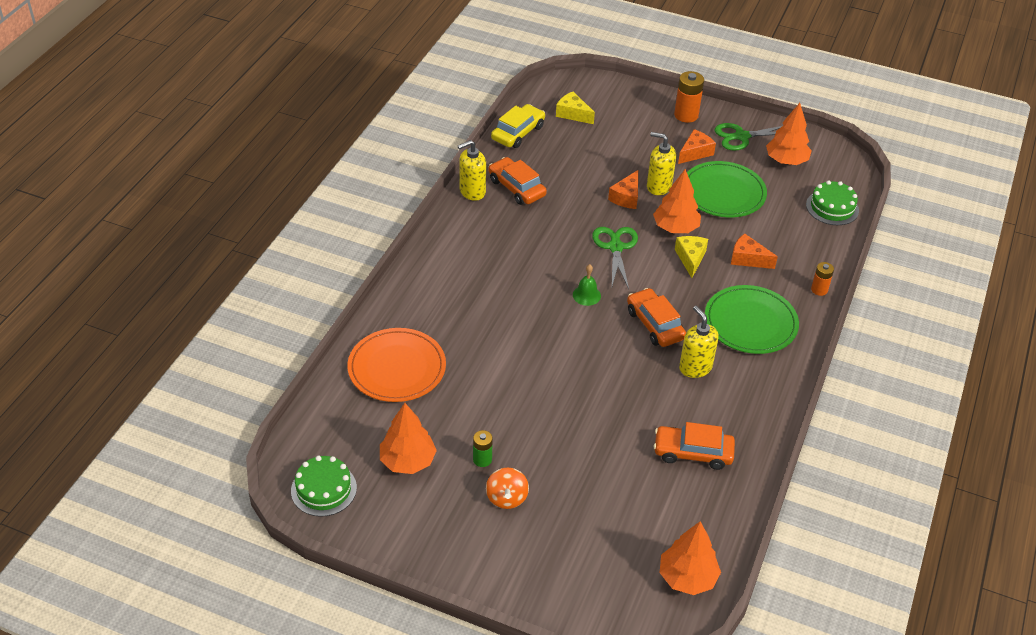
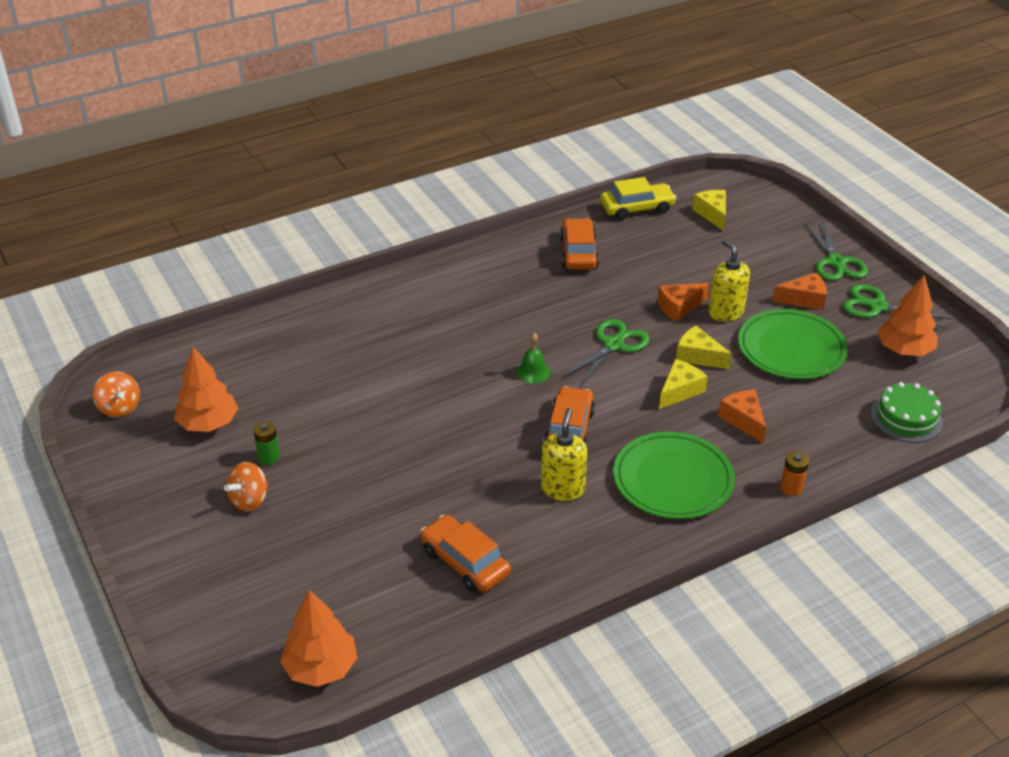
camera: 40 degrees right, 5 degrees down
green cake [291,456,357,517] -> orange spinning top [93,372,140,417]
orange plate [347,328,446,402] -> none
yellow soap dispenser [458,140,486,201] -> none
orange tree [653,169,701,233] -> yellow cheese [676,326,731,369]
orange battery [674,71,704,123] -> green scissors [805,222,868,281]

